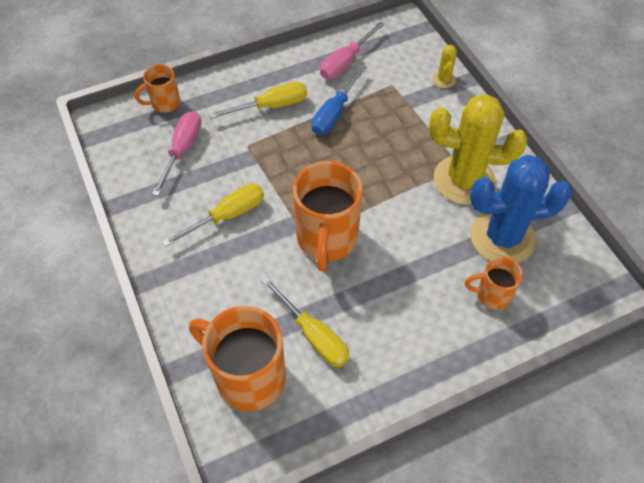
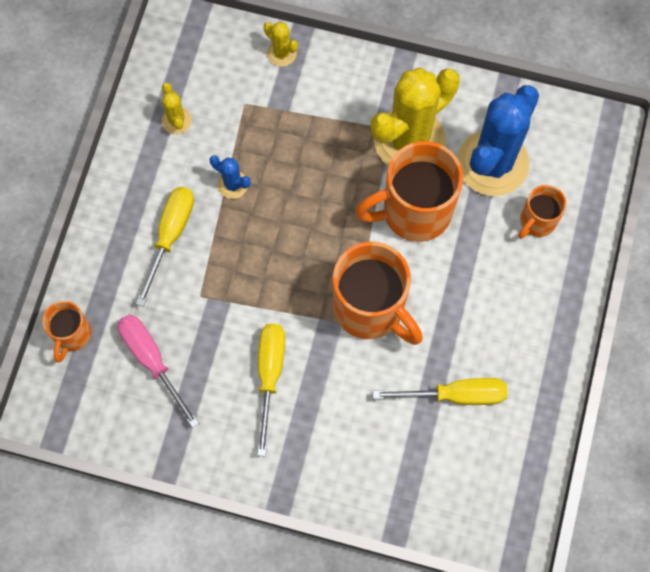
camera: 50 degrees left, 15 degrees up
orange mug [189,306,286,411] -> orange mug moved to [355,141,463,242]
blue screwdriver [312,65,367,135] -> blue cactus [210,155,251,199]
pink screwdriver [320,21,385,79] -> yellow cactus [162,83,192,134]

